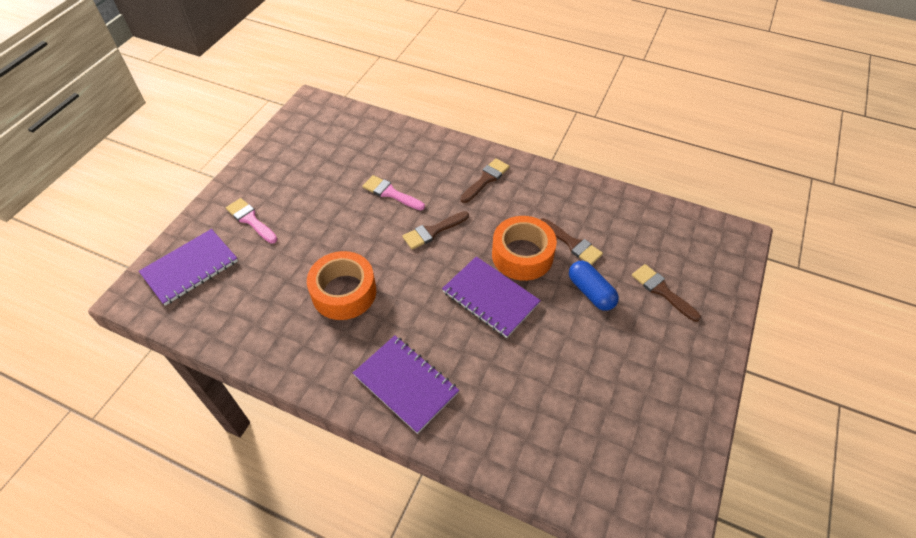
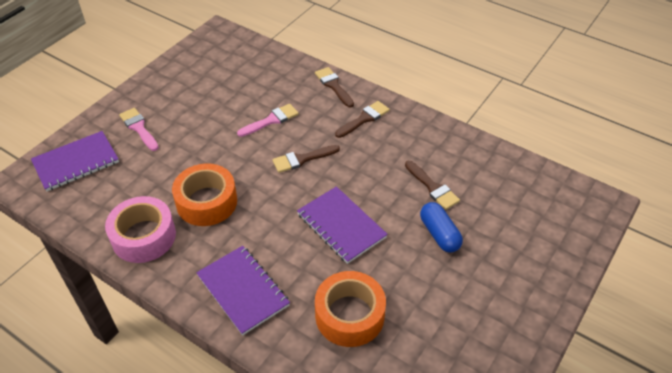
camera: 10 degrees right, 5 degrees down
pink brush [363,175,425,210] -> pink brush turned 105 degrees clockwise [237,104,299,137]
orange tape [492,216,557,281] -> orange tape moved to [315,271,386,347]
brown brush [632,264,701,322] -> brown brush moved to [315,67,354,108]
none -> pink tape [105,196,176,263]

